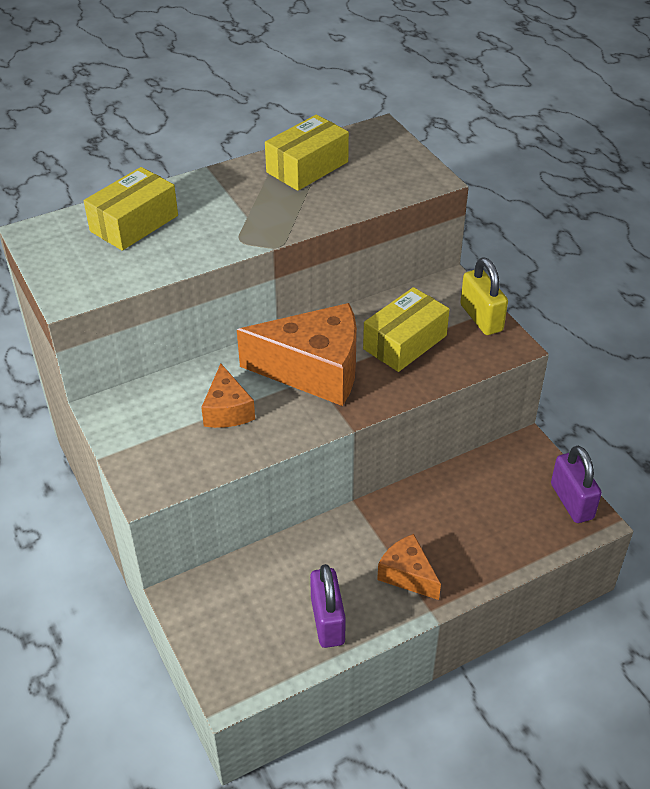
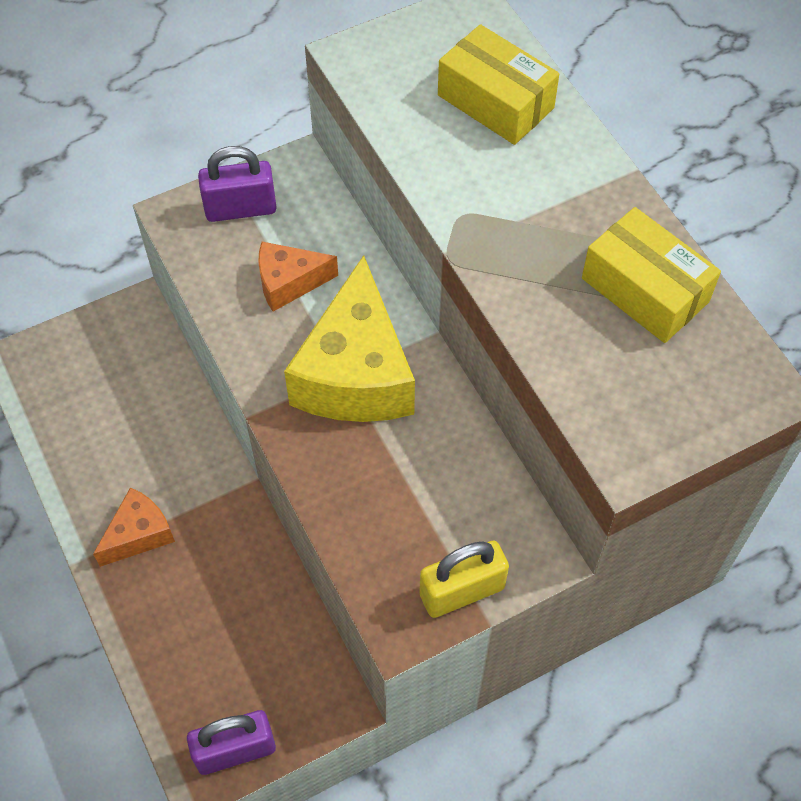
camera: 90 degrees right, 15 degrees up
orange cheese [237,303,357,406] -> yellow cheese [284,255,415,422]
purple padlock [310,564,346,648] -> purple padlock moved to [198,146,277,222]
yellow box [363,287,450,372] -> none

